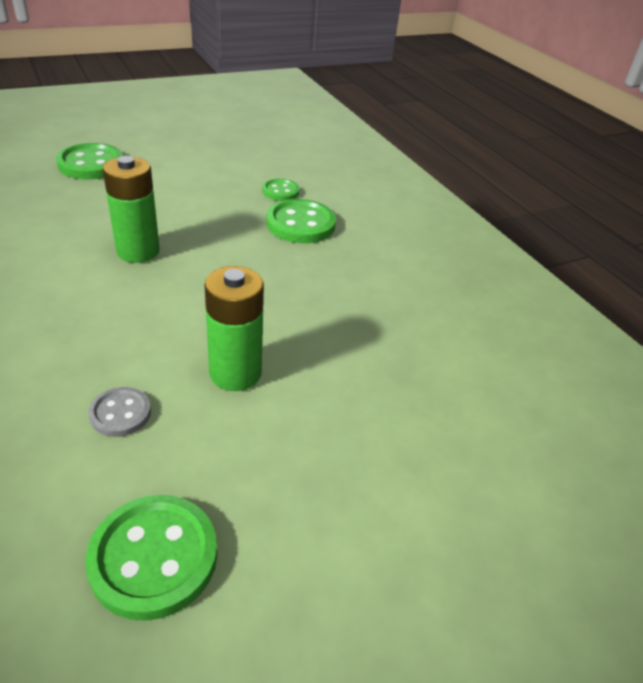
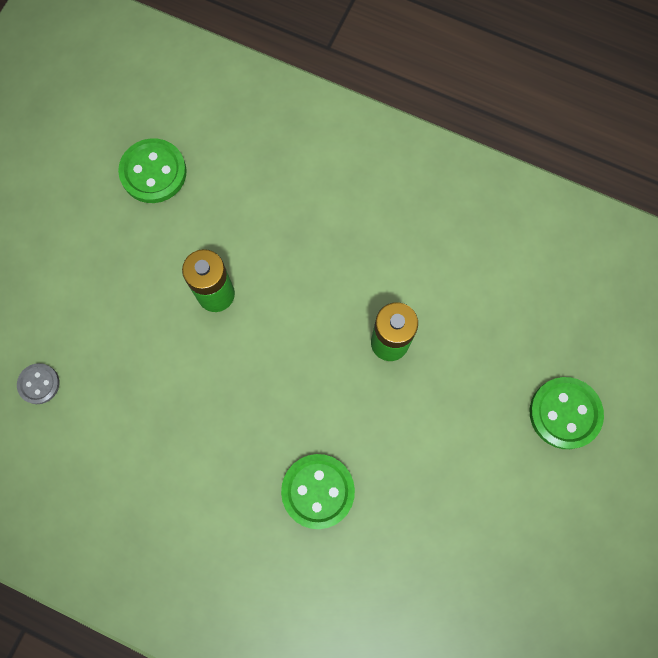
camera: 145 degrees right, 35 degrees up
grey button [88,387,151,437] -> grey button moved to [17,363,59,404]
green button [262,179,299,201] -> none

